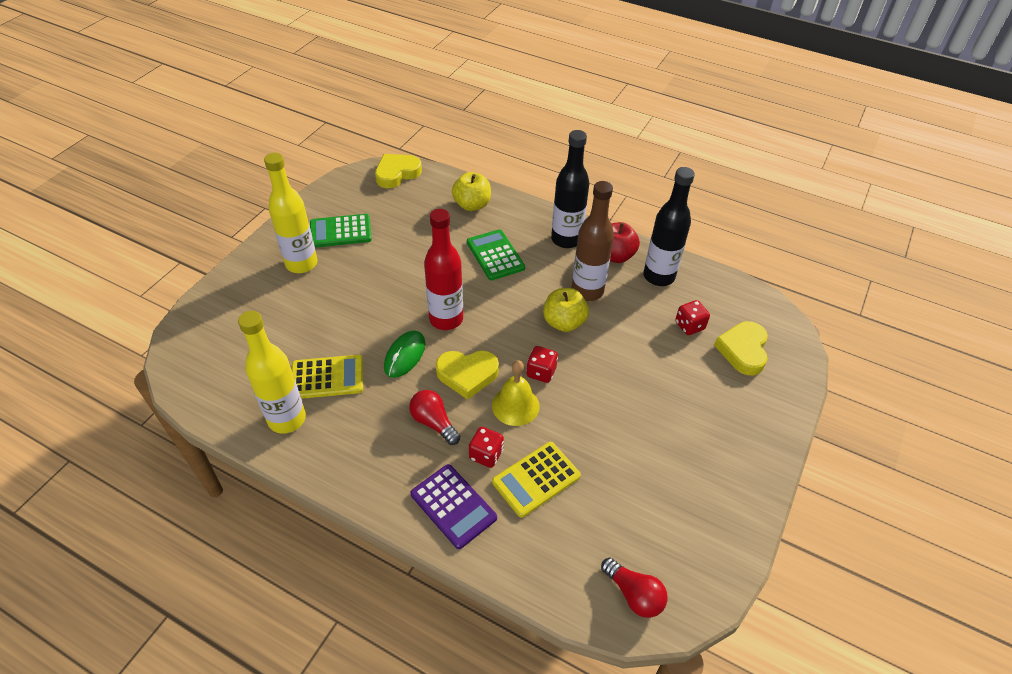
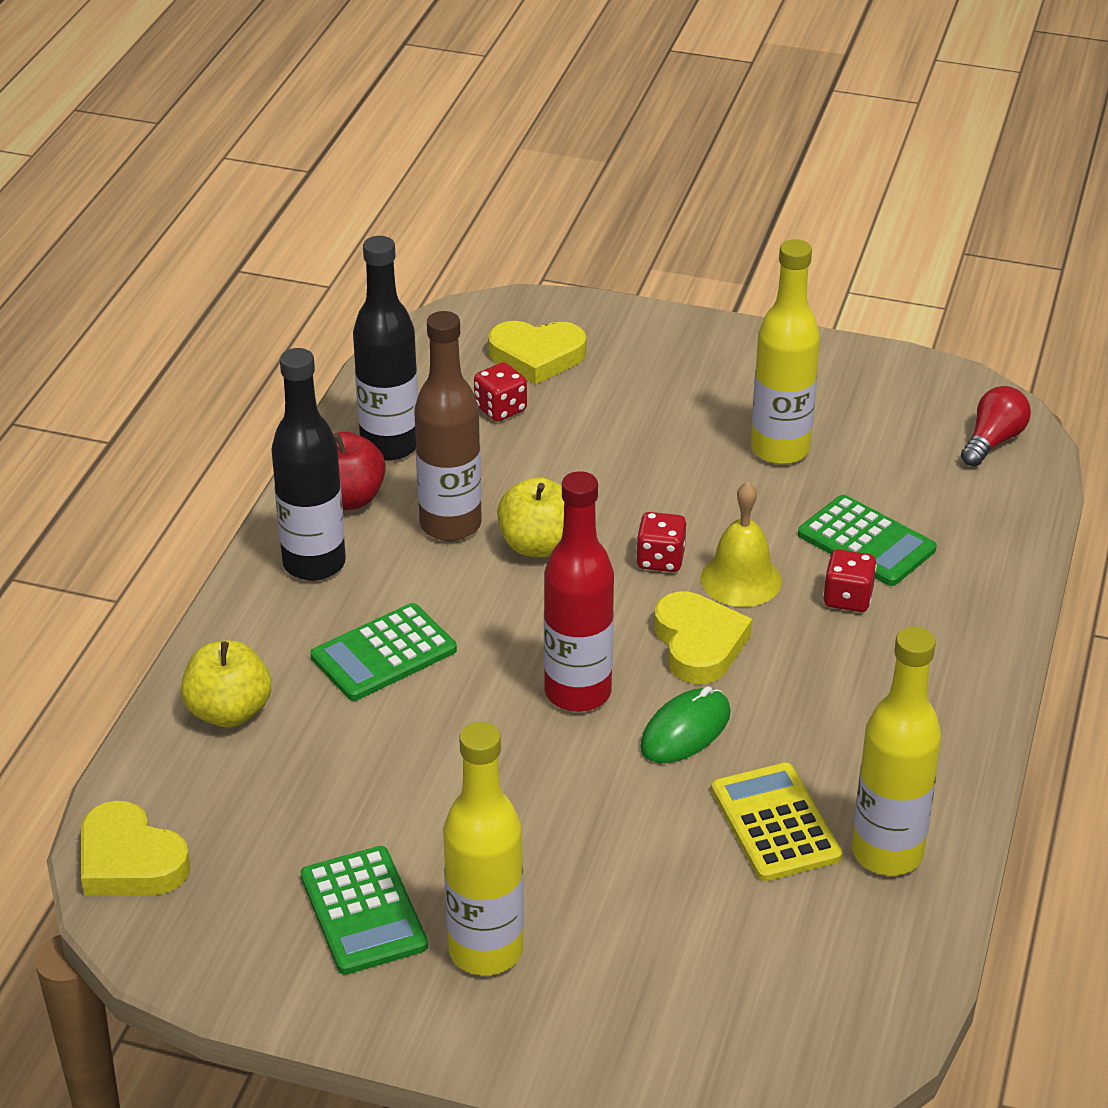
camera: 100 degrees left, 10 degrees down
green mouse [384,331,425,378] -> green mouse turned 60 degrees counterclockwise [640,686,730,763]
red light bulb [409,390,460,445] -> none
purple calculator [410,464,497,549] -> none
yellow calculator [492,442,581,518] -> green calculator [798,495,937,586]
none -> yellow bottle [751,239,820,465]

